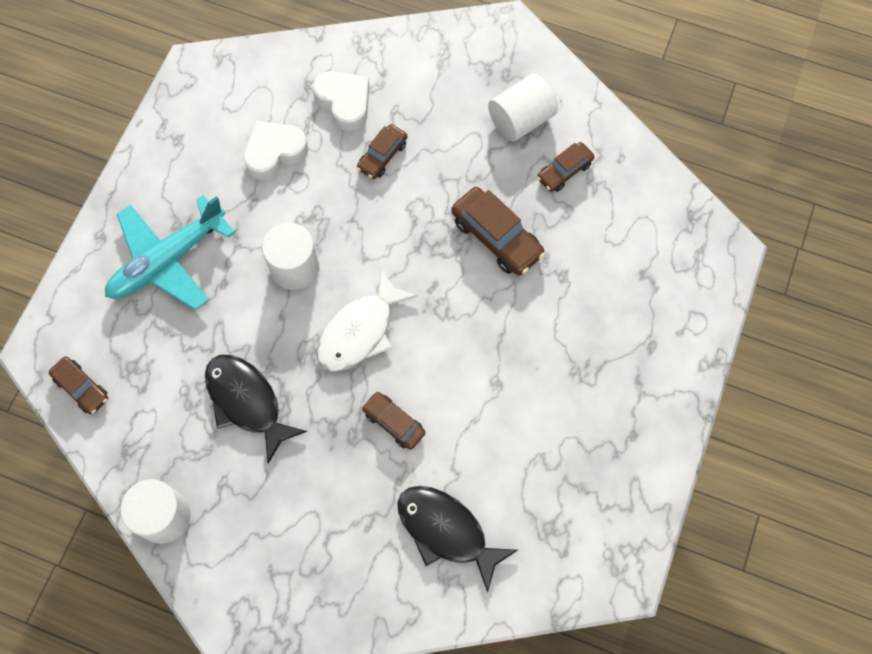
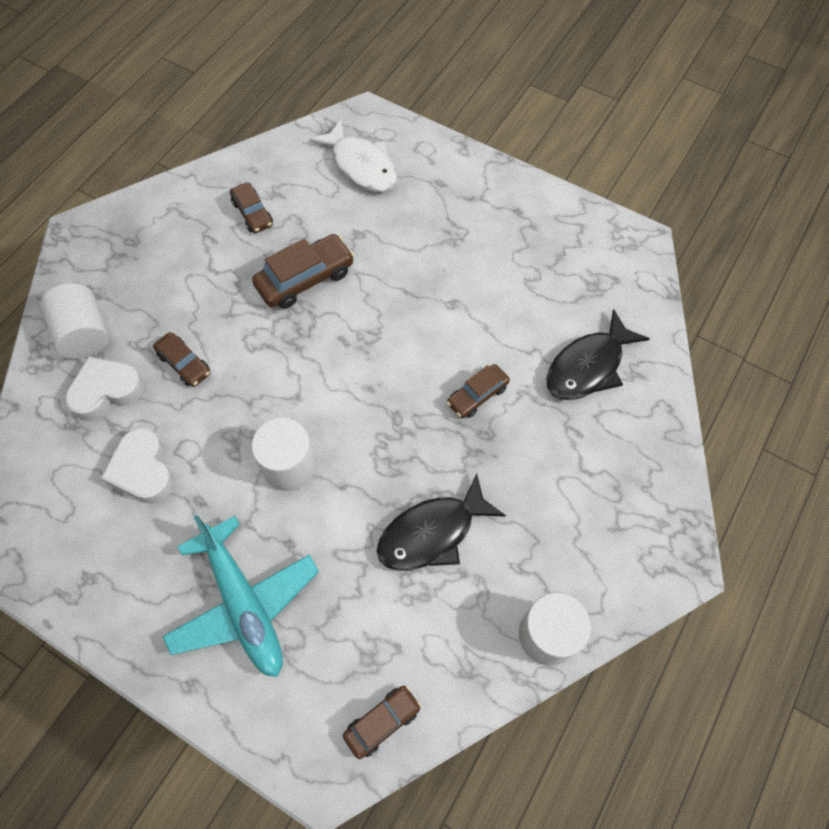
camera: 80 degrees left, 5 degrees down
white fish [317,268,418,372] -> white fish moved to [309,119,398,192]
white cylinder [488,74,558,142] -> white cylinder moved to [41,283,109,359]

